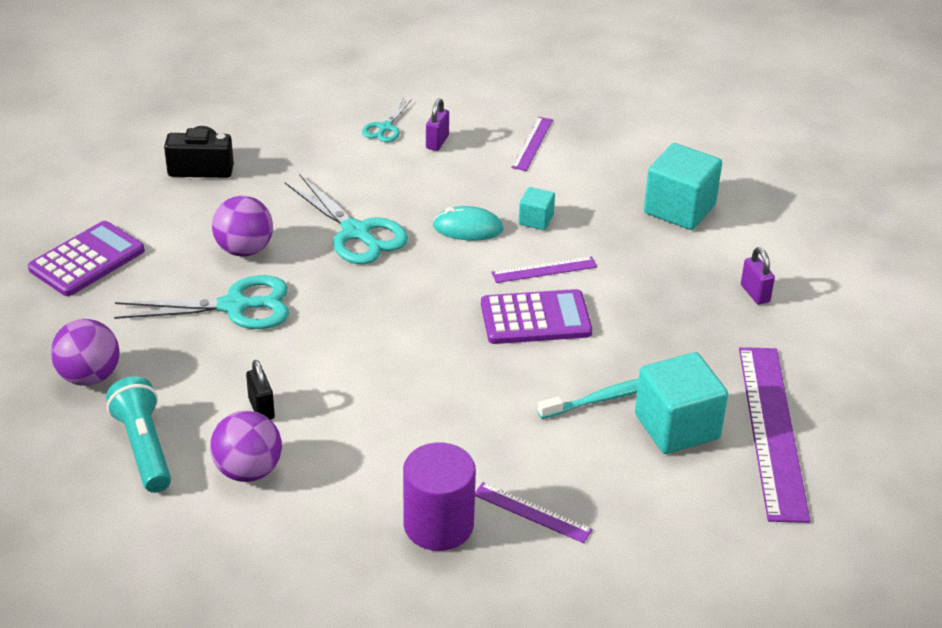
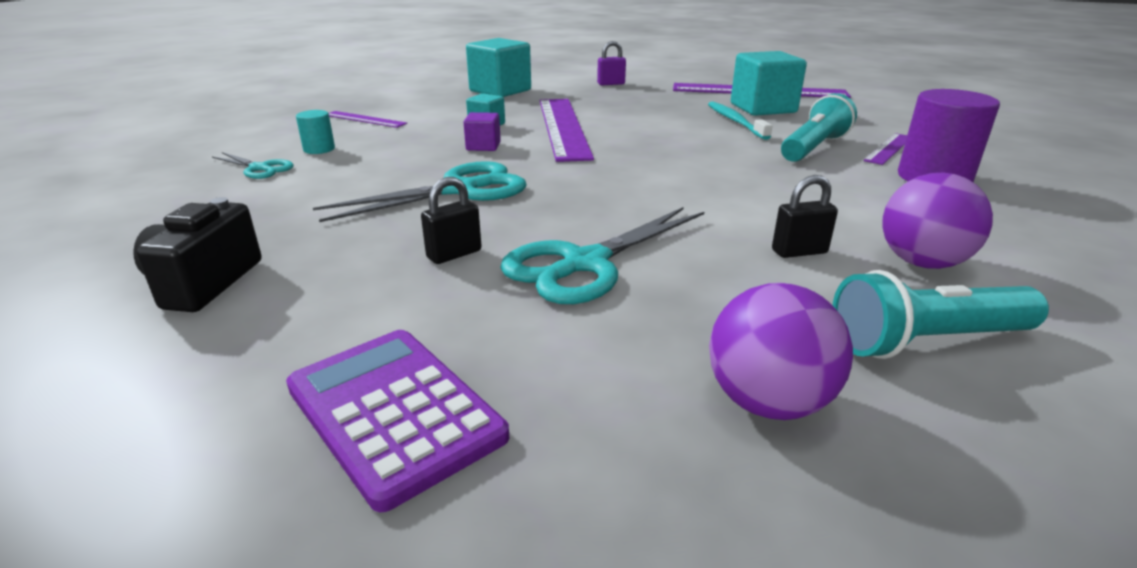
camera: 80 degrees left, 10 degrees down
turquoise scissors [114,275,289,329] -> turquoise scissors turned 135 degrees counterclockwise [500,207,704,304]
purple ball [212,196,273,256] -> black padlock [421,177,481,264]
purple padlock [426,99,449,151] -> turquoise cylinder [296,110,335,154]
turquoise mouse [433,206,503,241] -> purple cube [464,112,501,151]
purple calculator [481,289,592,344] -> none
purple ruler [491,256,597,283] -> purple ruler [540,99,594,162], size x2.08
none -> turquoise flashlight [781,93,857,162]

